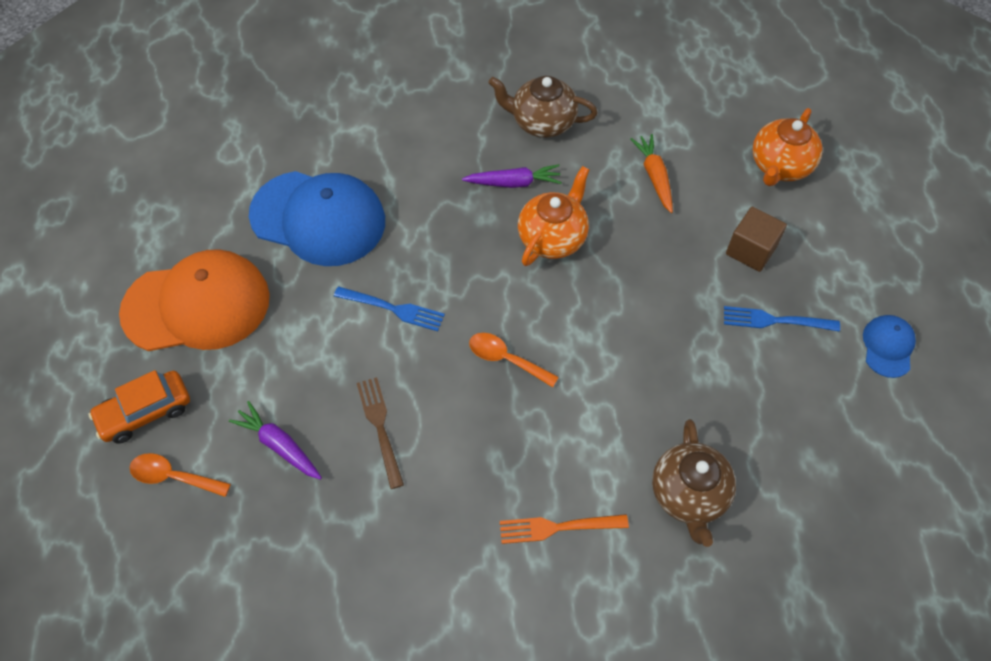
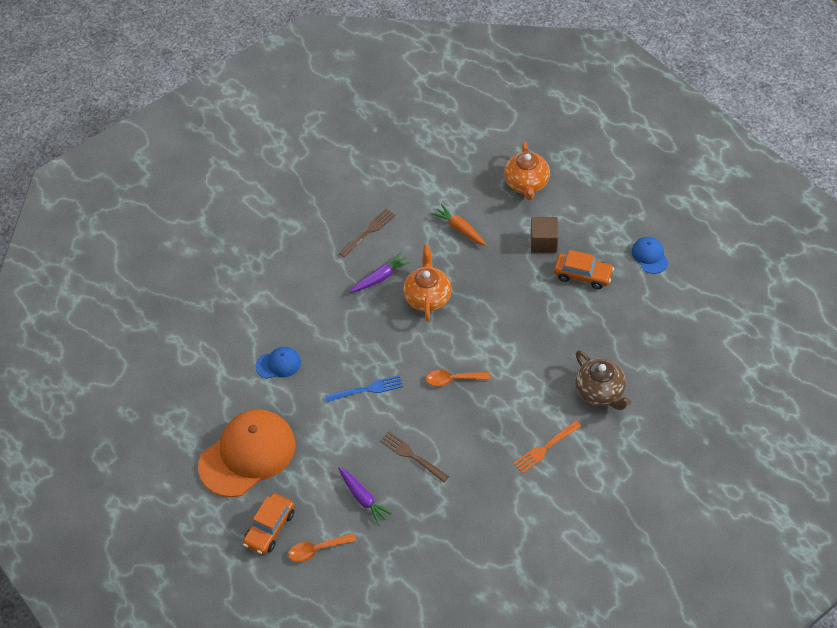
camera: 30 degrees left, 5 degrees down
purple carrot [229,401,322,480] -> purple carrot turned 135 degrees counterclockwise [338,467,393,526]
blue cap [249,171,385,266] -> blue cap [256,347,301,379], size x0.46
brown teapot [488,76,598,138] -> brown fork [339,209,395,257]
blue fork [724,306,840,332] -> orange car [554,250,614,289]

